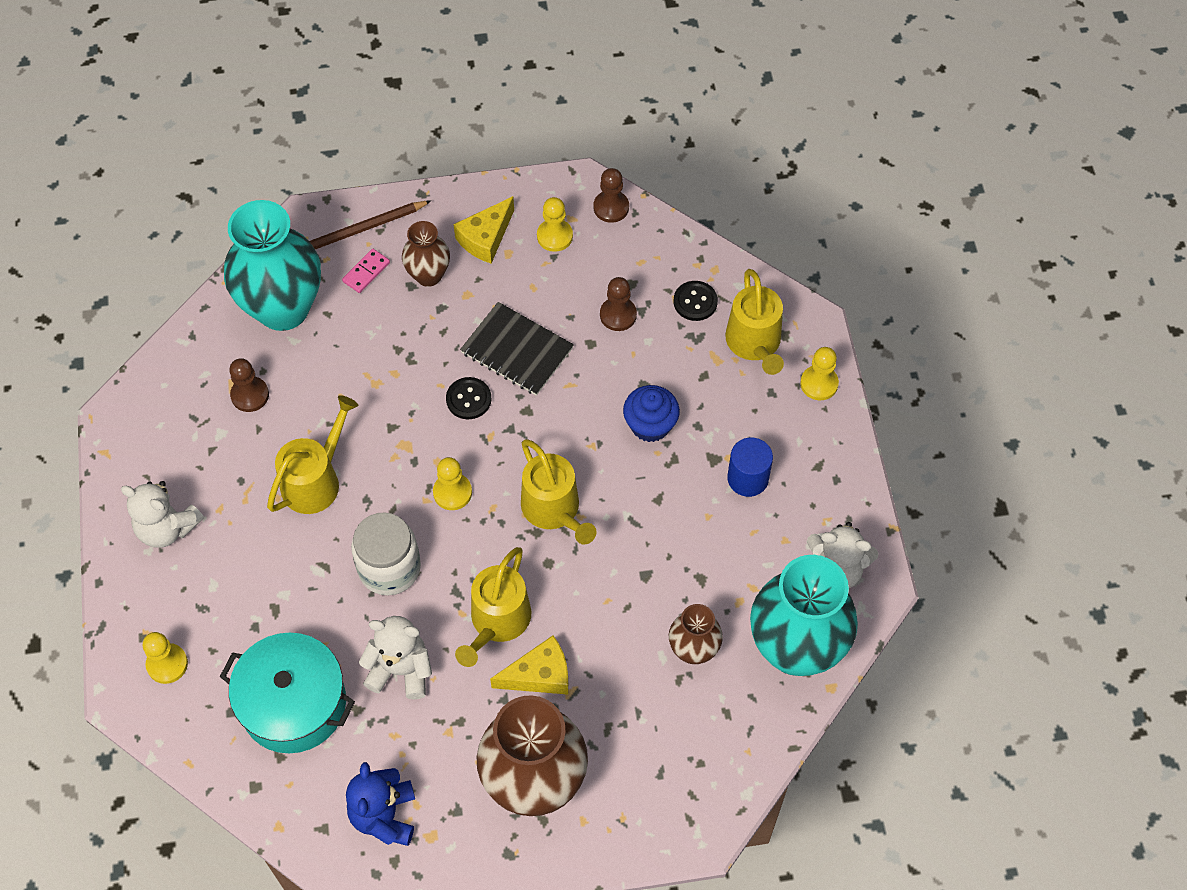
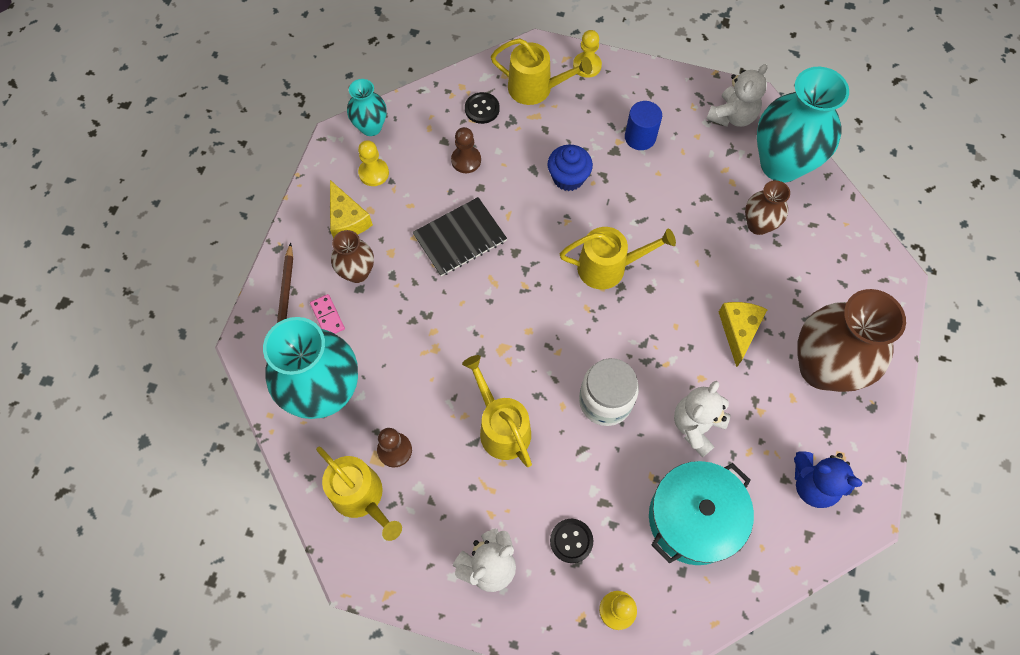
camera: 65 degrees left, 5 degrees up
yellow pawn [433,457,472,510] -> none
black button [446,377,492,419] -> black button moved to [550,519,593,563]
yellow watering can [455,547,531,667] -> yellow watering can moved to [316,447,402,541]
brown pawn [594,168,629,223] -> turquoise vase [347,79,387,136]

